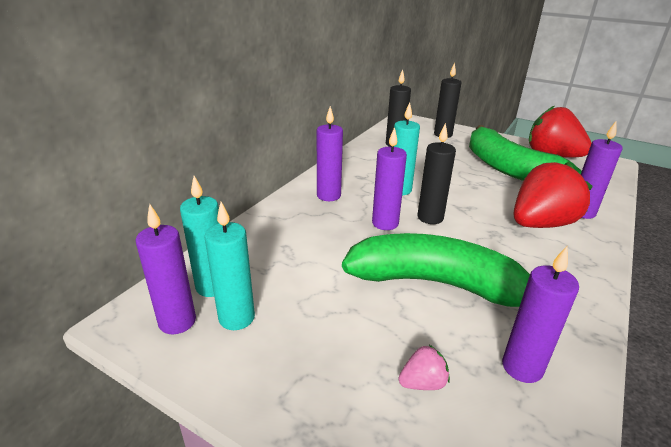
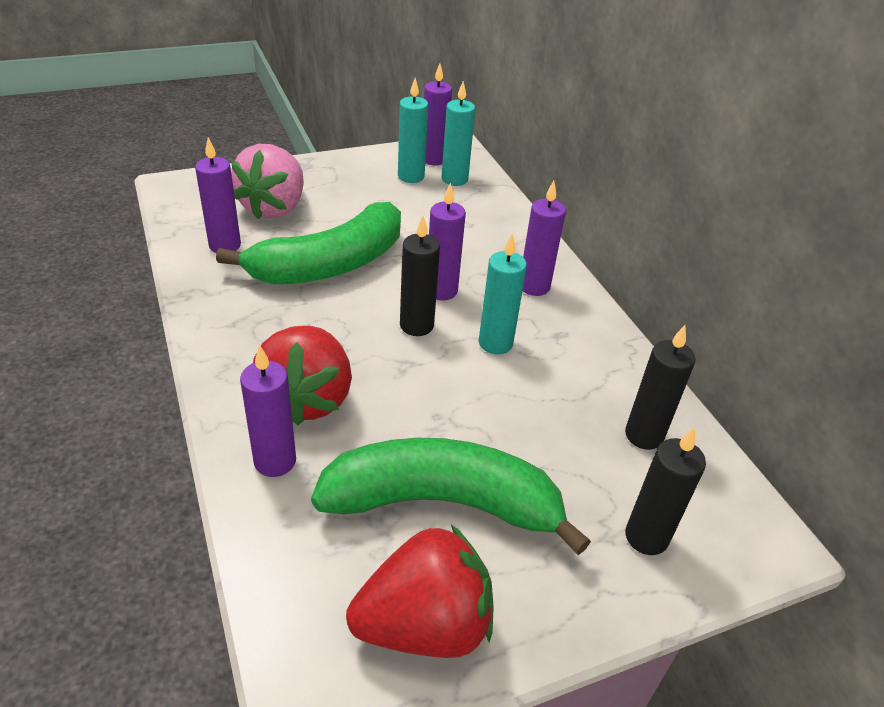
camera: 125 degrees right, 10 degrees up
pink strawberry [398,345,450,390] -> pink strawberry [231,144,304,219], size x2.37

